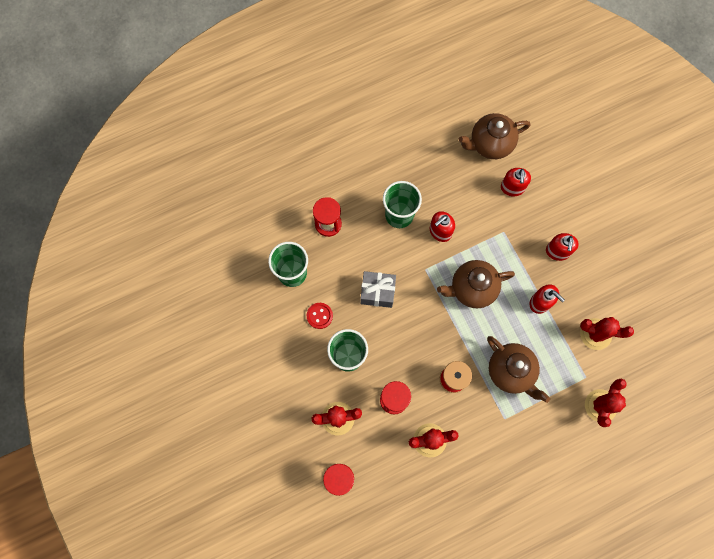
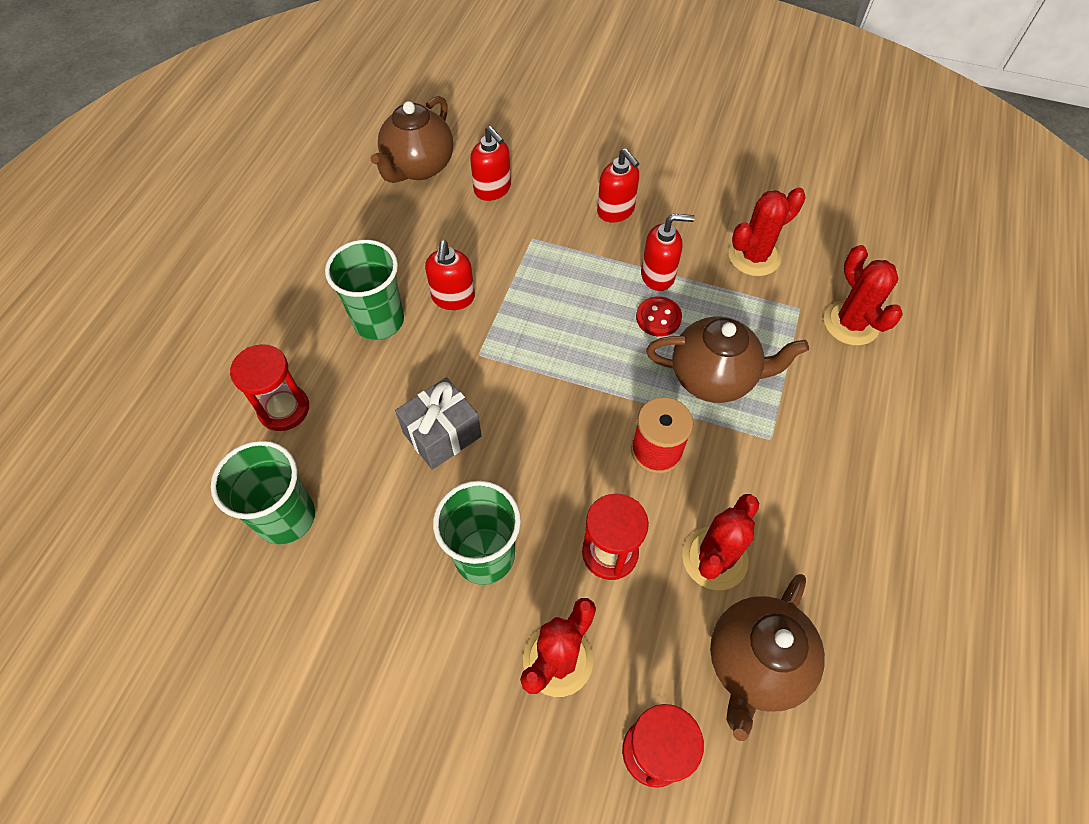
camera: 45 degrees left, 15 degrees down
red button [307,303,333,329] -> red button moved to [636,296,682,337]
brown teapot [437,260,515,308] -> brown teapot moved to [710,574,825,741]

